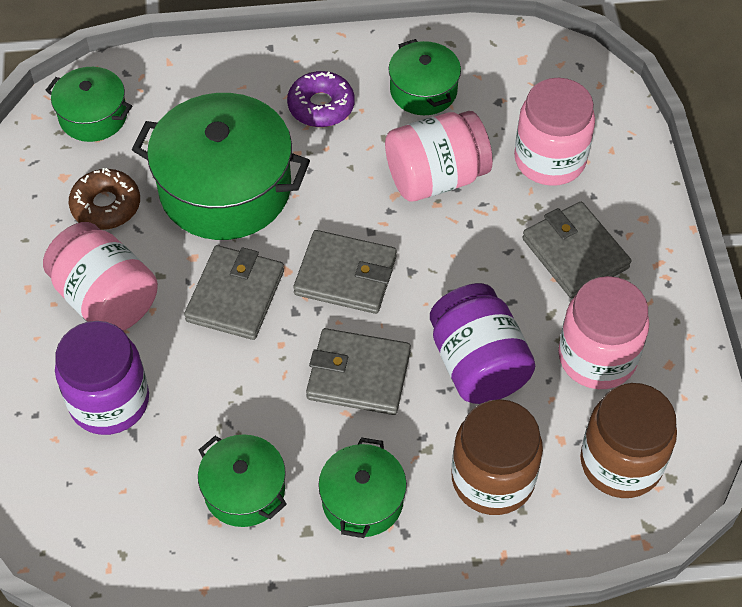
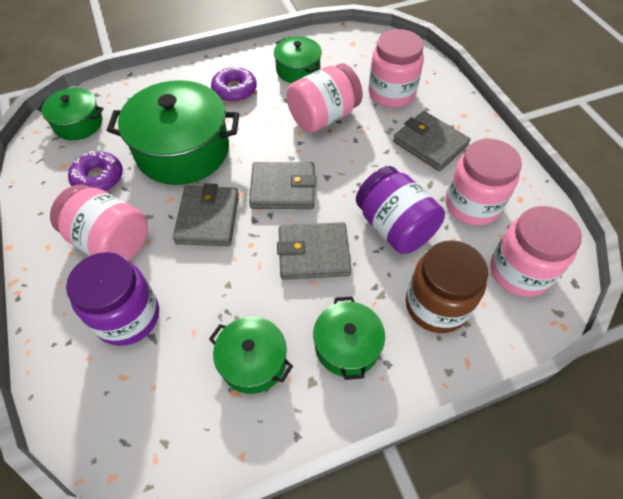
camera: 15 degrees left, 0 degrees up
brown donut [69,168,140,230] -> purple donut [68,151,123,192]
brown jar [580,383,677,498] -> pink jar [491,206,582,297]

